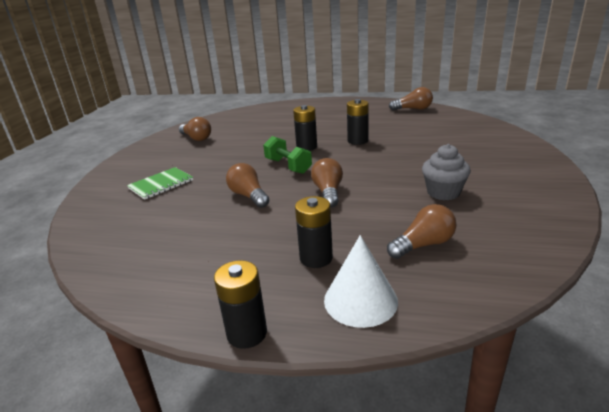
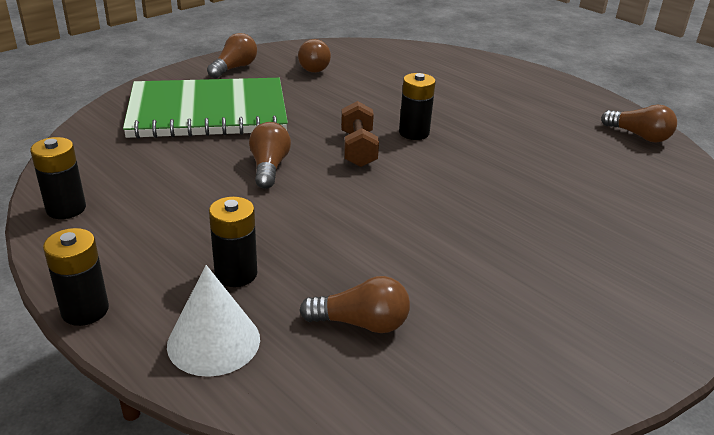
camera: 30 degrees right, 5 degrees up
green notebook [127,167,193,200] -> green notebook [123,78,288,139], size x2.23
green dumbbell [263,136,312,174] -> brown dumbbell [341,101,379,167]
brown light bulb [311,158,343,208] -> brown light bulb moved to [207,33,257,78]
black battery [347,99,369,145] -> black battery moved to [30,137,86,219]
grey cupcake [422,144,471,200] -> none

